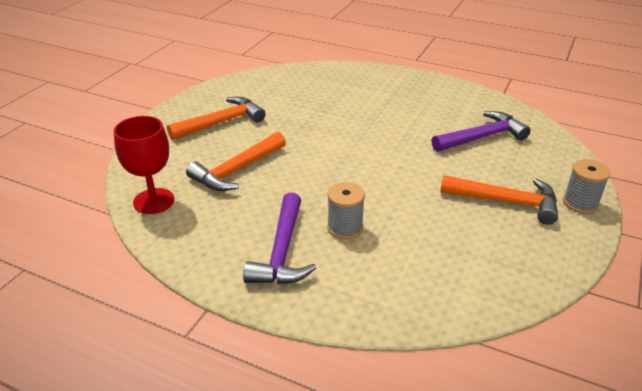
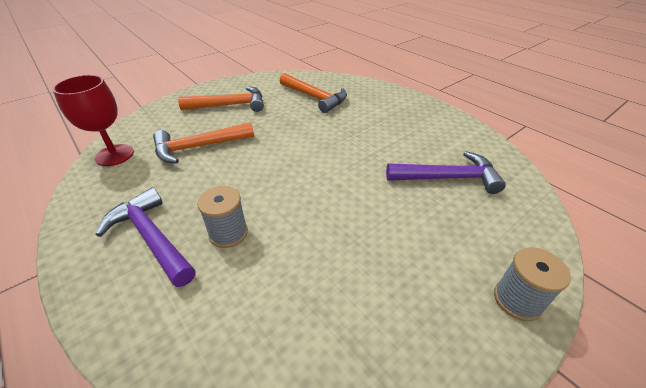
camera: 25 degrees right, 5 degrees up
purple hammer [243,193,317,284] -> purple hammer turned 105 degrees clockwise [96,188,196,287]
orange hammer [440,175,558,225] -> orange hammer moved to [280,73,347,113]

